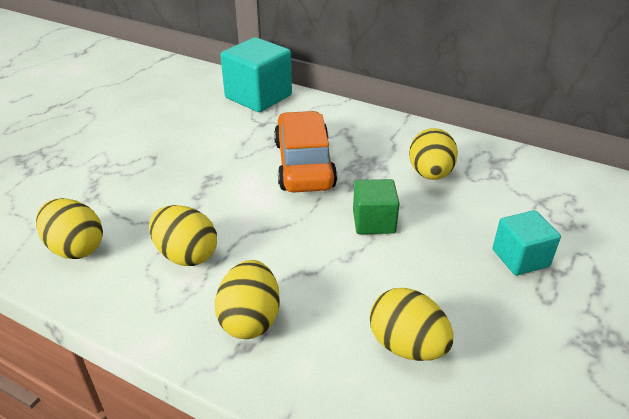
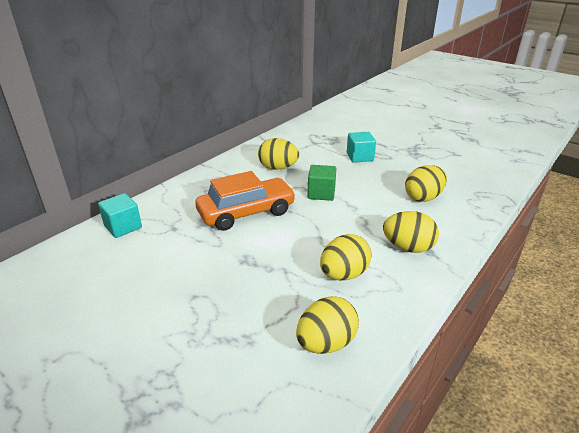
camera: 80 degrees left, 5 degrees down
turquoise cube [220,37,292,112] -> turquoise cube [98,193,142,238], size x0.60
orange car [274,111,337,193] -> orange car turned 150 degrees clockwise [195,171,296,231]

